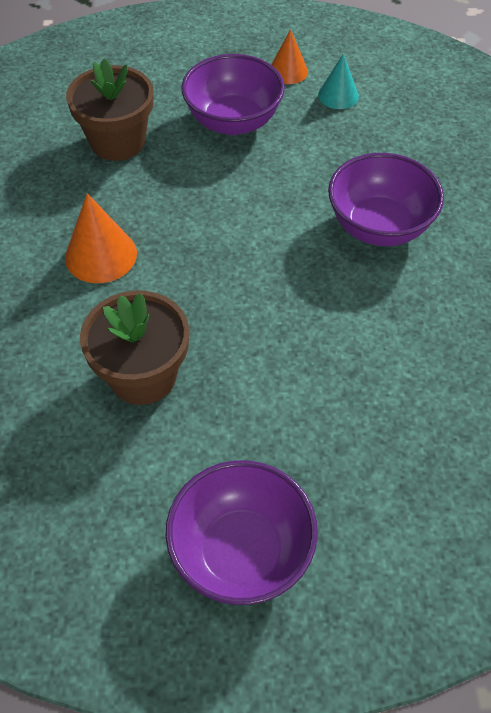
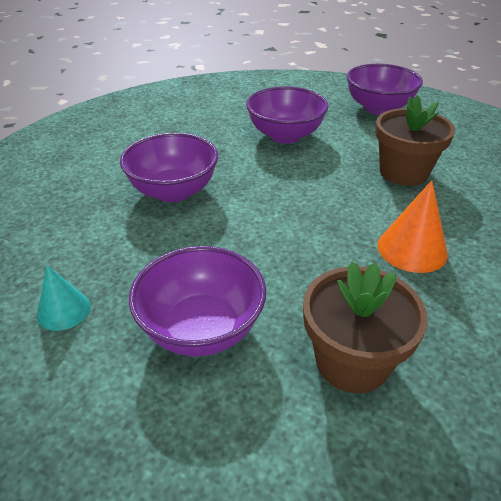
camera: 150 degrees left, 15 degrees down
orange cone [271,29,308,84] -> none
none -> purple bowl [246,86,329,144]

